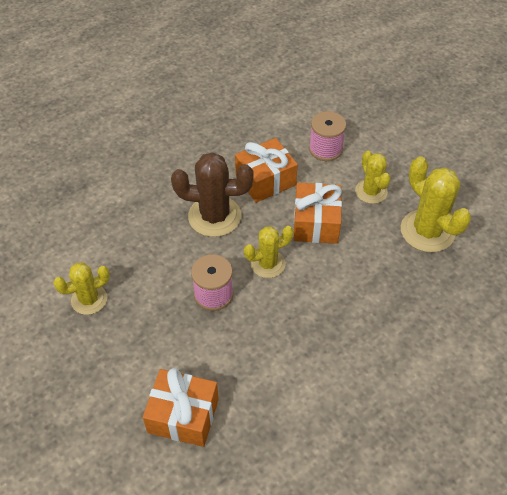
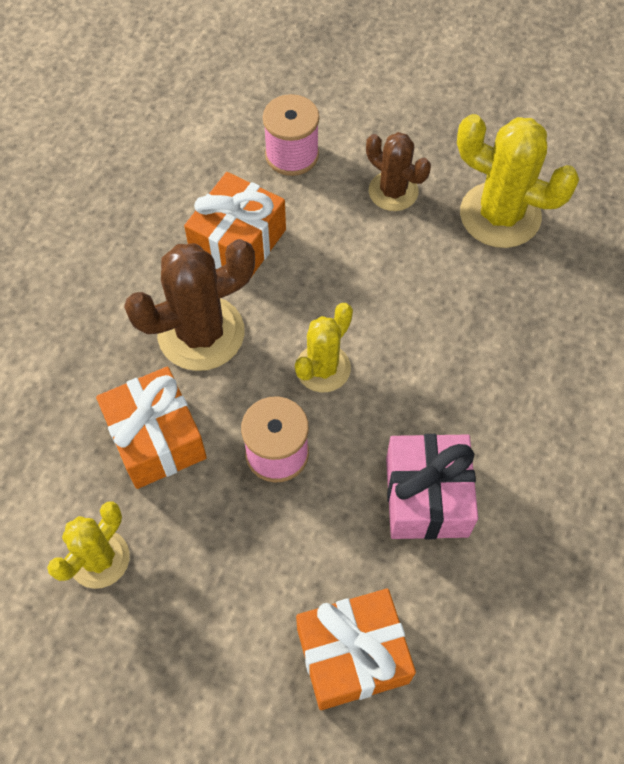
camera: 30 degrees left, 10 degrees up
orange gift [293,183,342,244] -> orange gift moved to [96,367,207,489]
yellow cactus [355,151,391,204] -> brown cactus [366,132,431,211]
none -> pink gift [386,434,478,539]

